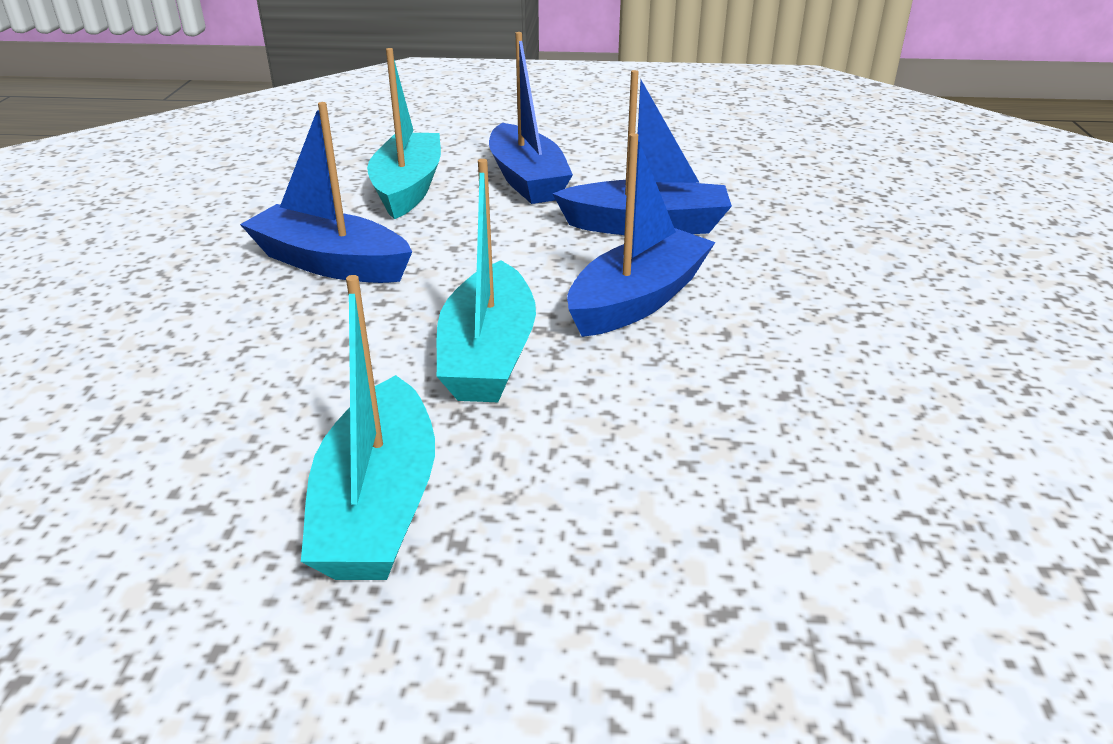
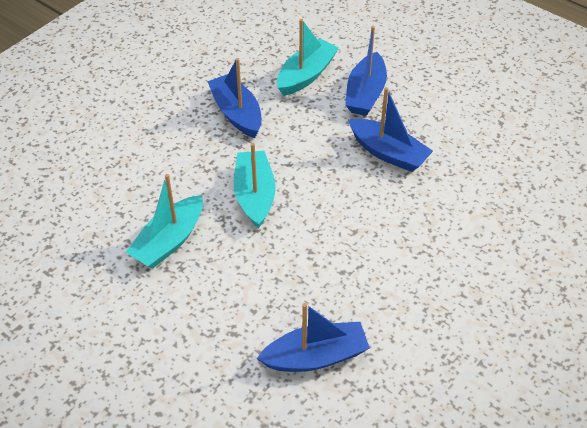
camera: 35 degrees right, 15 degrees up
turquoise boat [437,159,536,402] -> turquoise boat turned 135 degrees clockwise [234,143,276,229]
blue boat [567,133,715,337] -> blue boat moved to [257,303,370,372]

